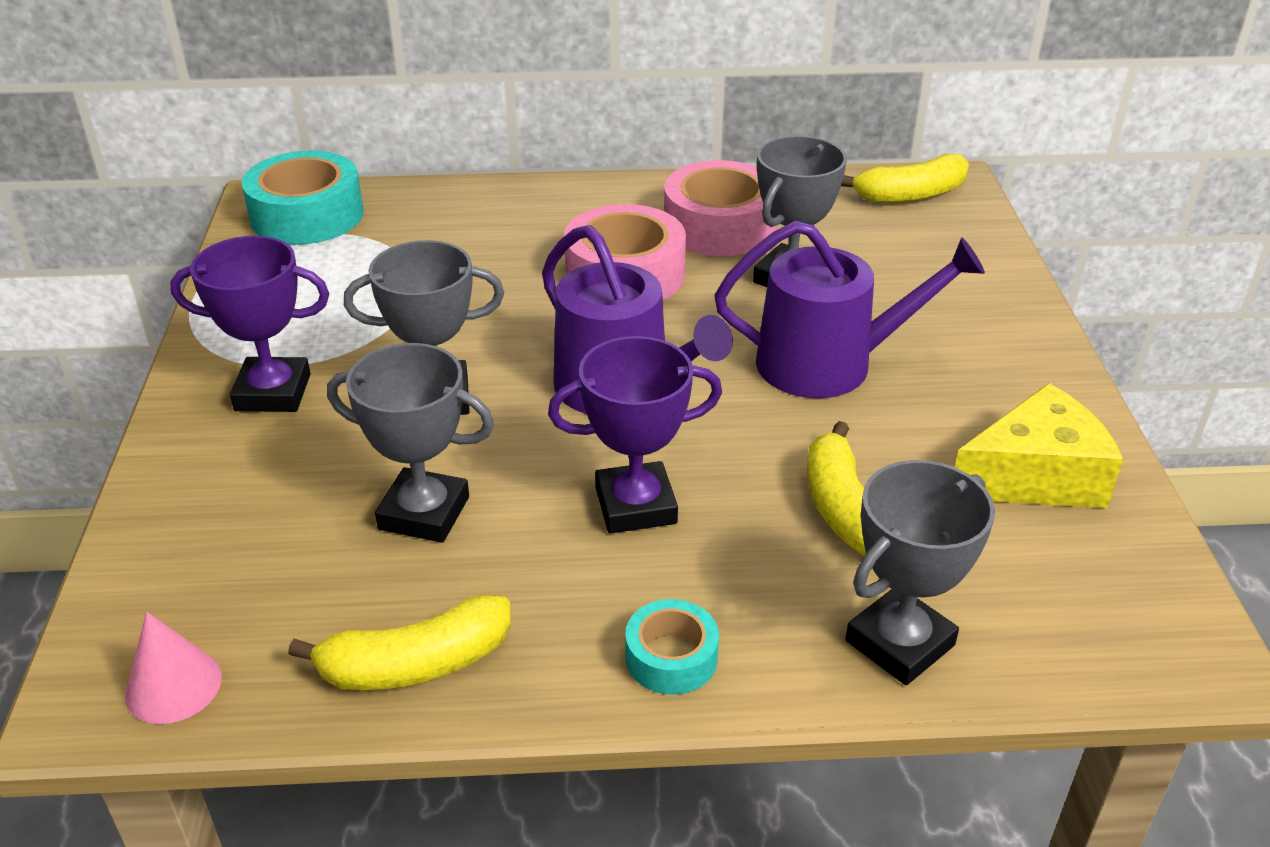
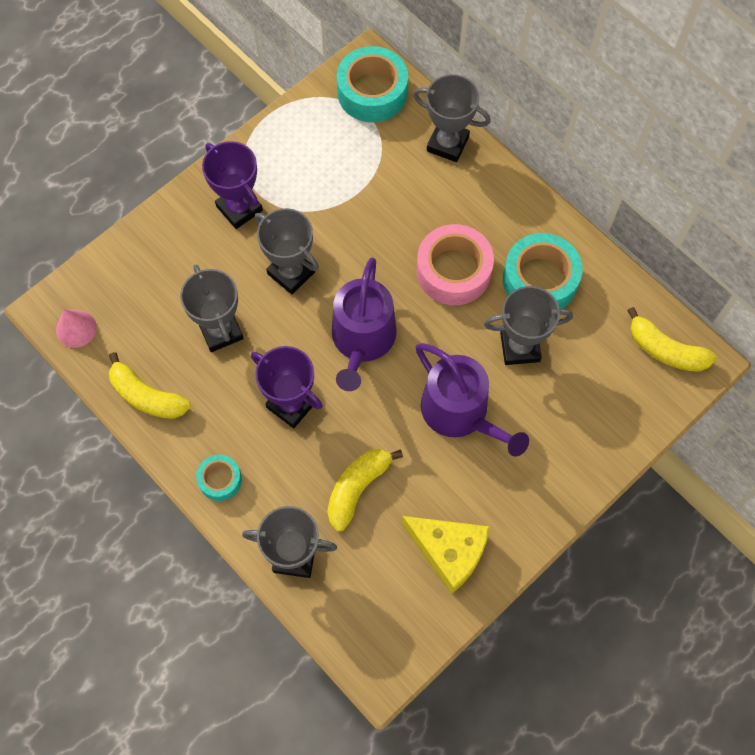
camera: 50 degrees right, 30 degrees up
pink tape [664,160,777,256] -> turquoise tape [503,233,582,309]
none -> grey trophy [413,74,491,162]

